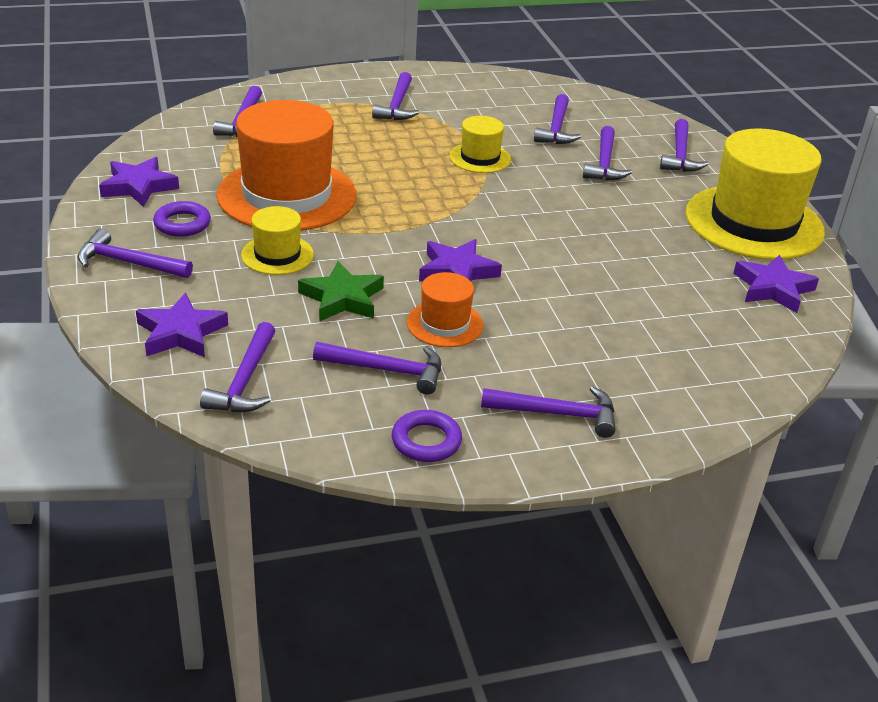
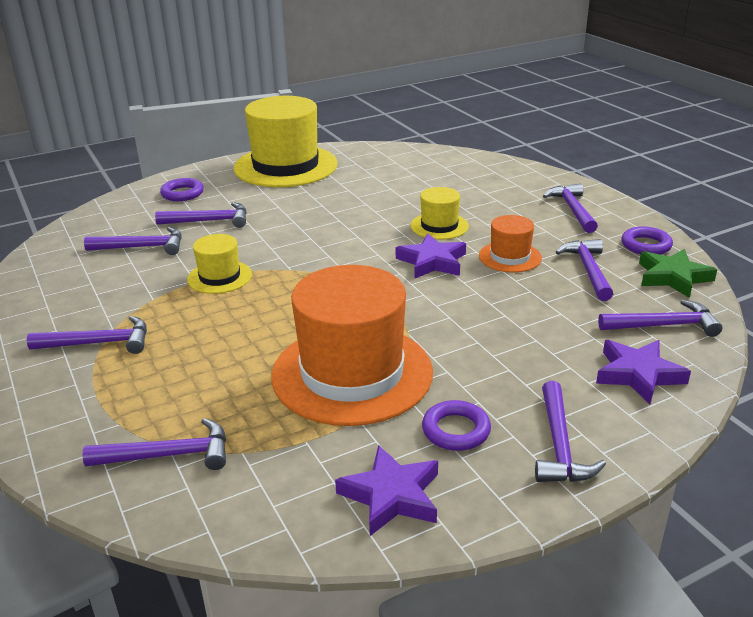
camera: 100 degrees left, 5 degrees down
yellow hat [241,206,314,275] -> yellow hat moved to [411,187,469,240]
green star [298,261,384,322] -> green star moved to [639,249,717,298]
purple hammer [660,119,709,172] -> purple ring [160,178,204,201]
purple star [733,255,819,313] -> none

